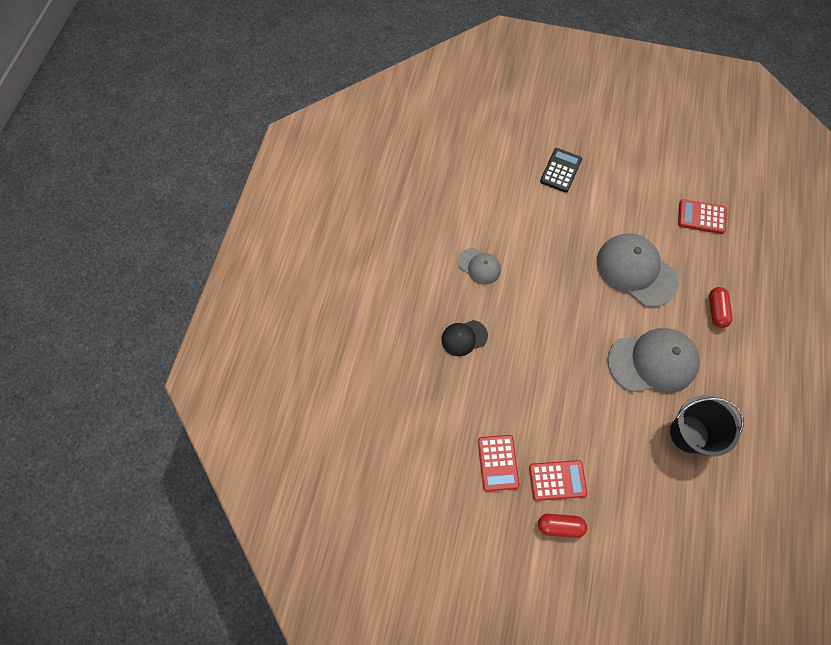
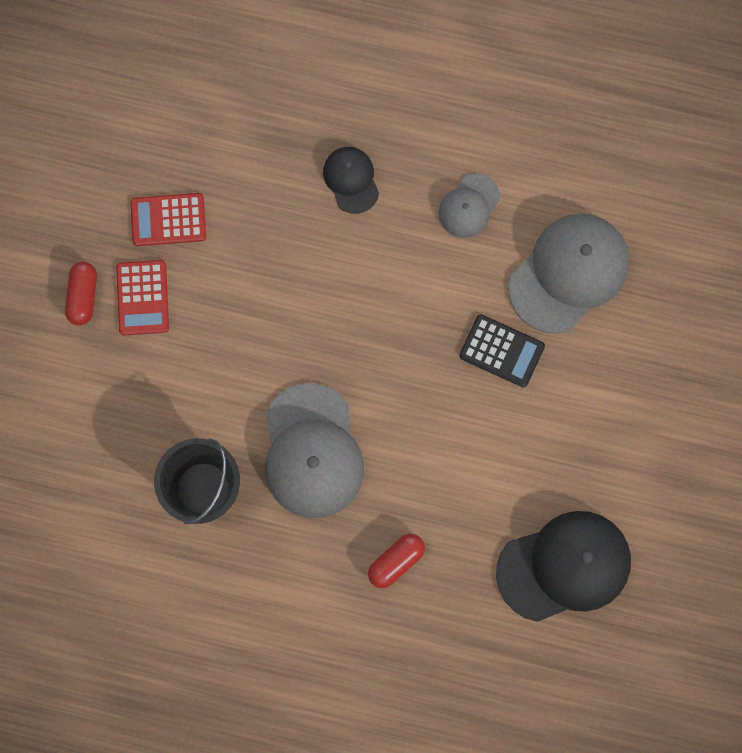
camera: 90 degrees right, 10 degrees up
black calculator [540,148,582,193] -> black calculator moved to [459,314,545,387]
grey cap [597,233,679,307] -> grey cap moved to [508,213,629,334]
red calculator [678,199,727,234] -> black cap [496,511,631,622]
red capsule [709,287,733,328] -> red capsule turned 45 degrees counterclockwise [368,534,425,588]

